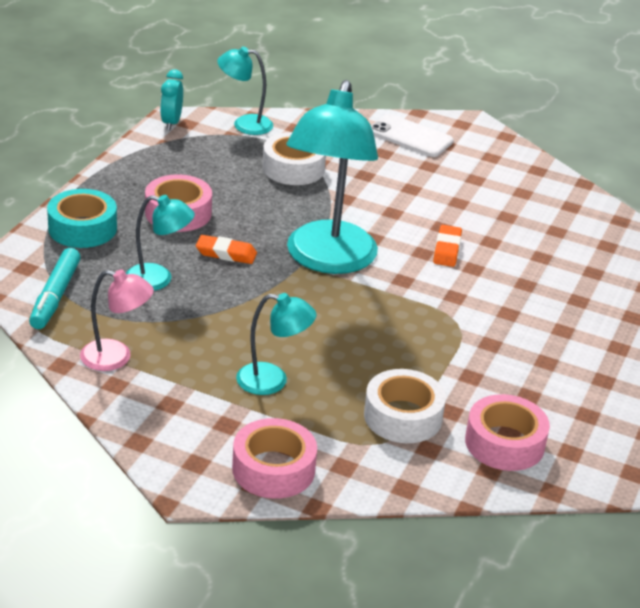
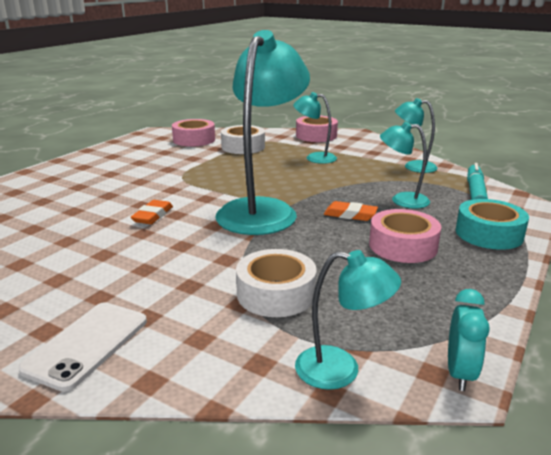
camera: 170 degrees left, 10 degrees down
pink lamp [80,269,154,371] -> turquoise lamp [395,98,438,173]
white phone [371,114,454,157] -> white phone turned 75 degrees clockwise [18,302,147,392]

